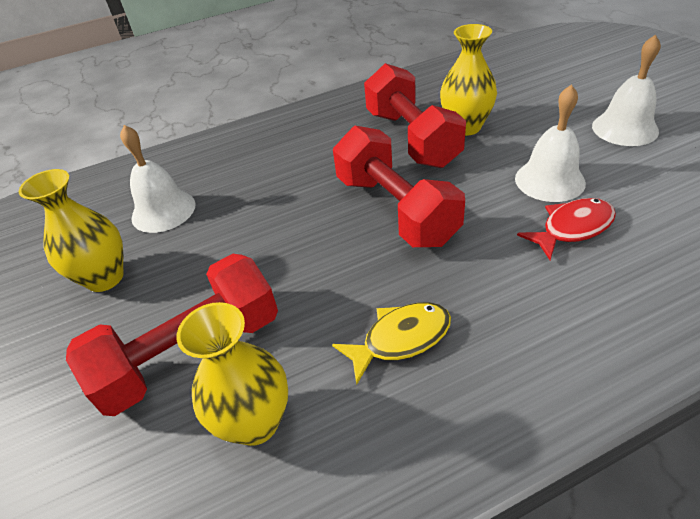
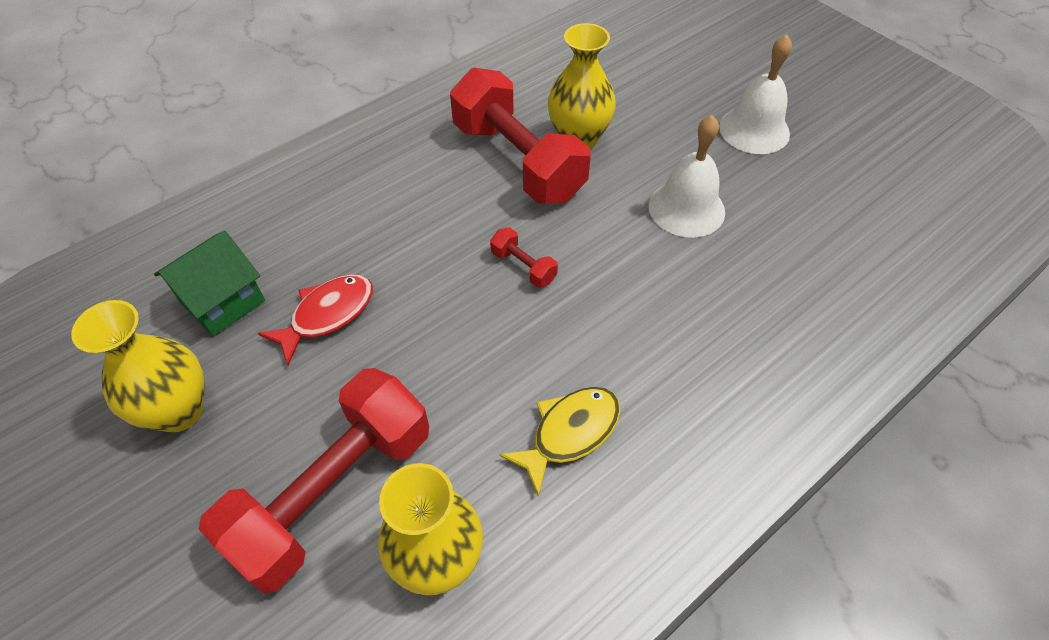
camera: 20 degrees left, 10 degrees up
white bell [120,125,196,233] -> green house [154,230,265,337]
red dumbbell [333,126,465,247] -> red dumbbell [490,228,558,288], size x0.40
red fish [517,198,616,260] -> red fish moved to [258,274,373,365]

